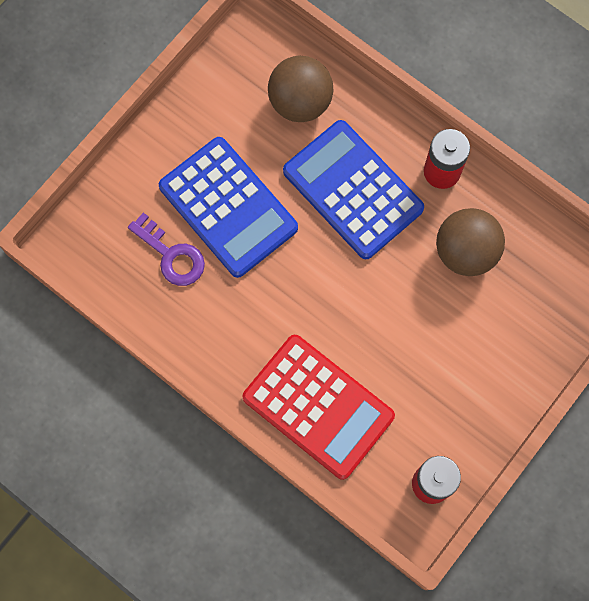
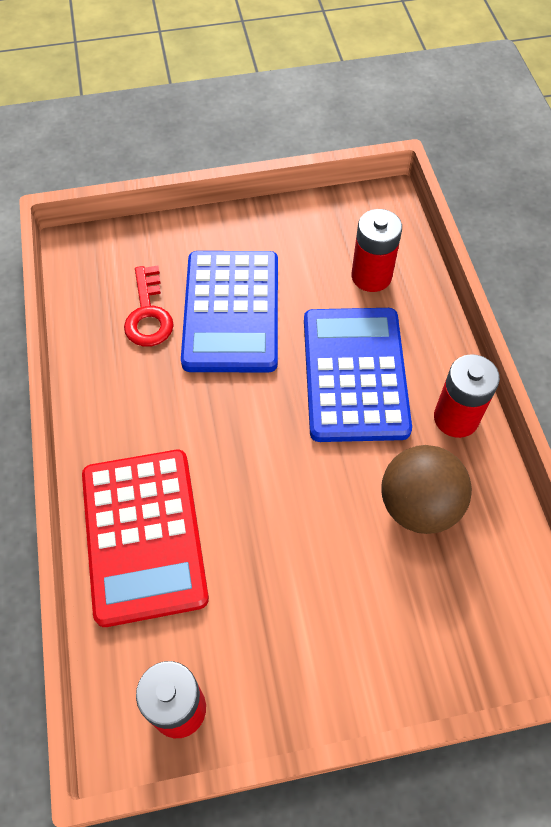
camera: 40 degrees right, 15 degrees down
purple key [128,213,205,286] -> red key [124,266,174,347]
brown ball [268,56,333,122] -> red battery [351,209,402,292]

